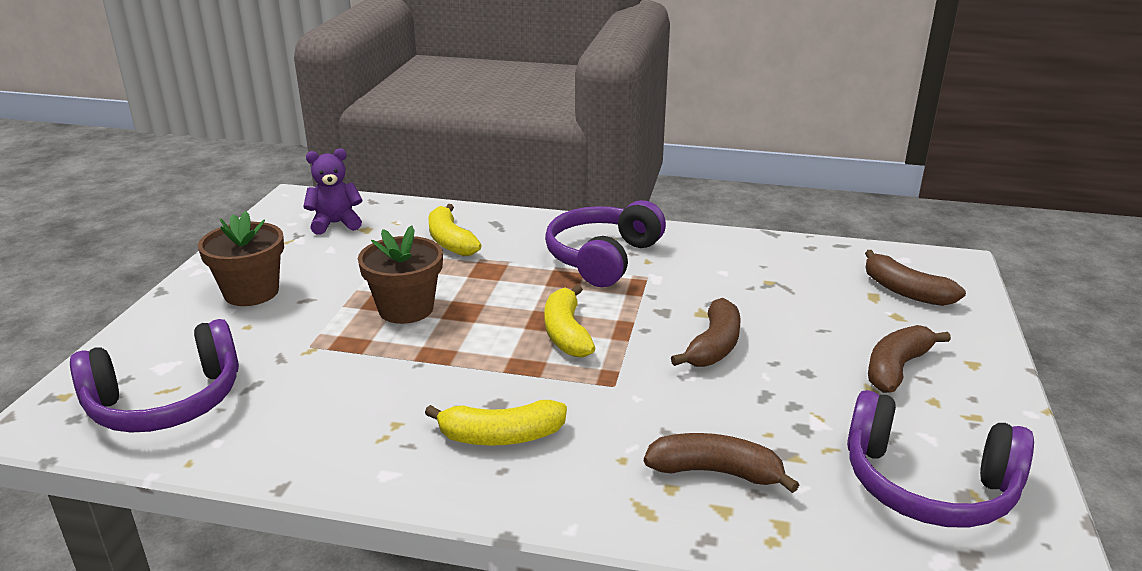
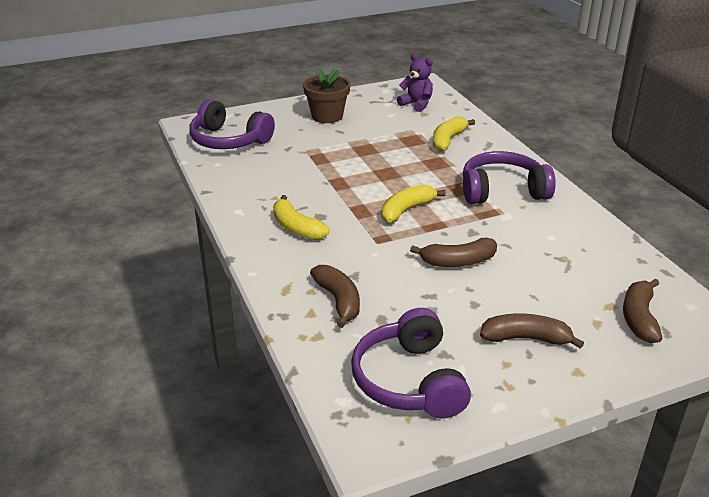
camera: 55 degrees right, 5 degrees up
brown flower pot [358,225,443,324] -> none

